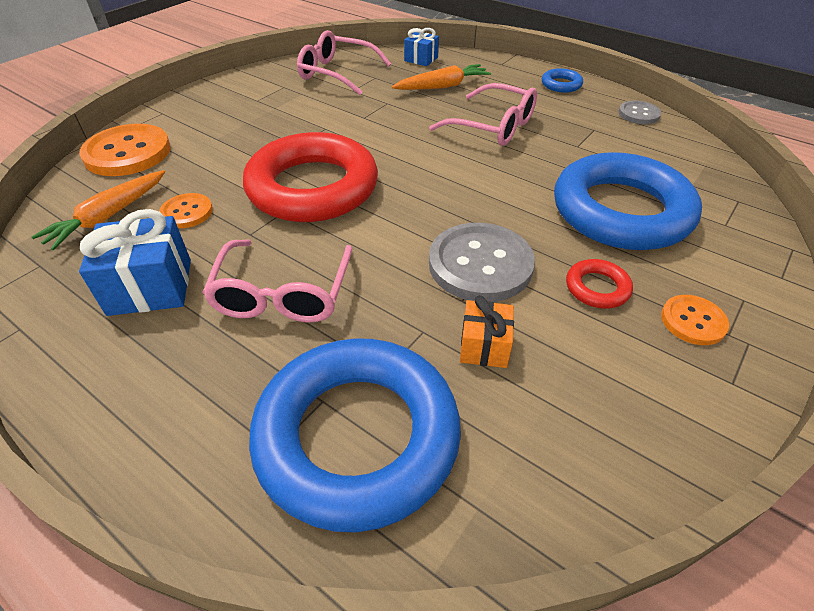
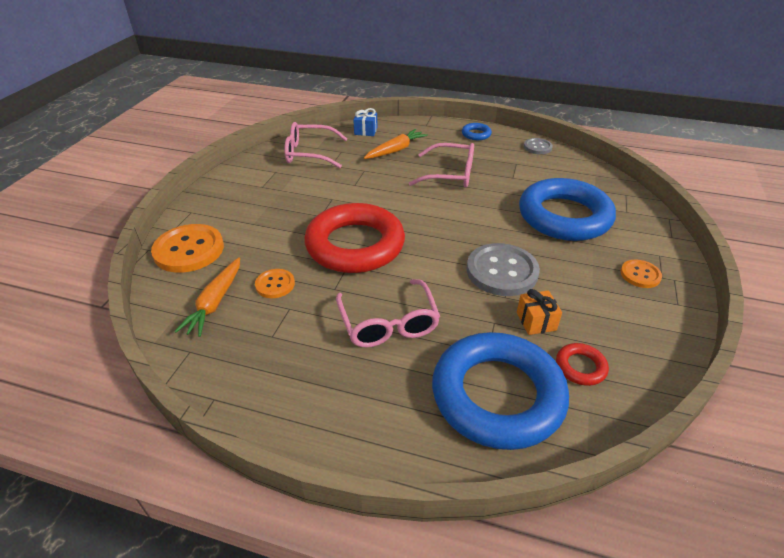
camera: 20 degrees left, 5 degrees down
blue gift [79,209,191,316] -> none
red ring [566,259,633,309] -> red ring moved to [556,343,609,386]

